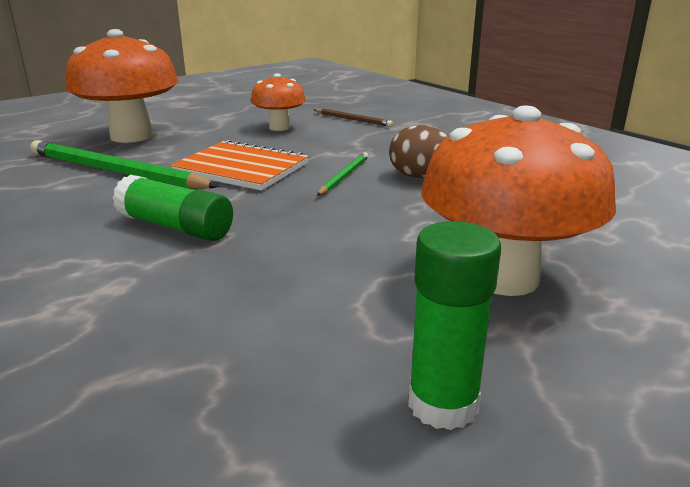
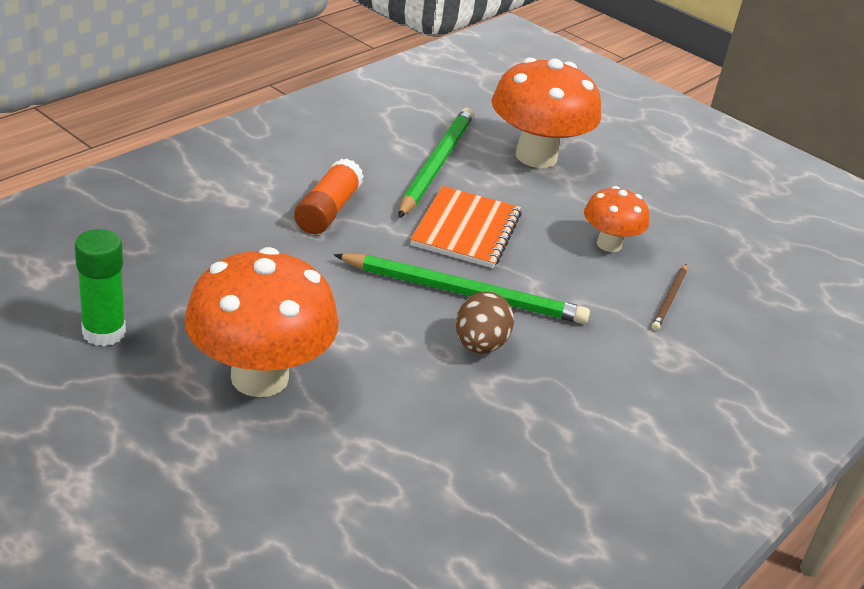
camera: 75 degrees right, 10 degrees up
green glue stick [112,174,233,241] -> orange glue stick [294,159,364,234]
green pencil [317,152,369,196] -> green pencil [334,254,590,324], size x2.06

